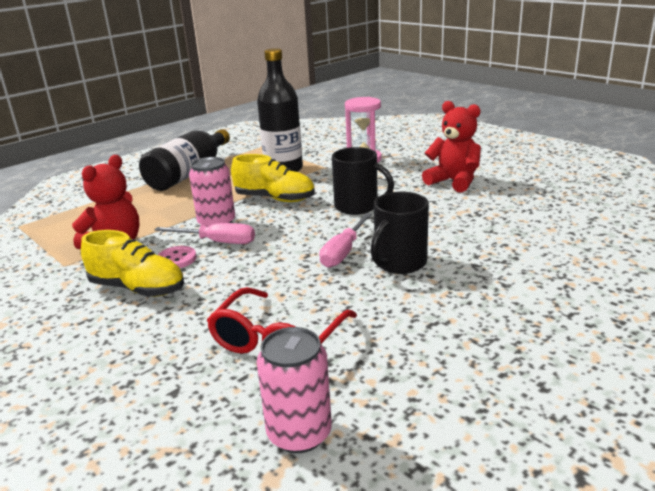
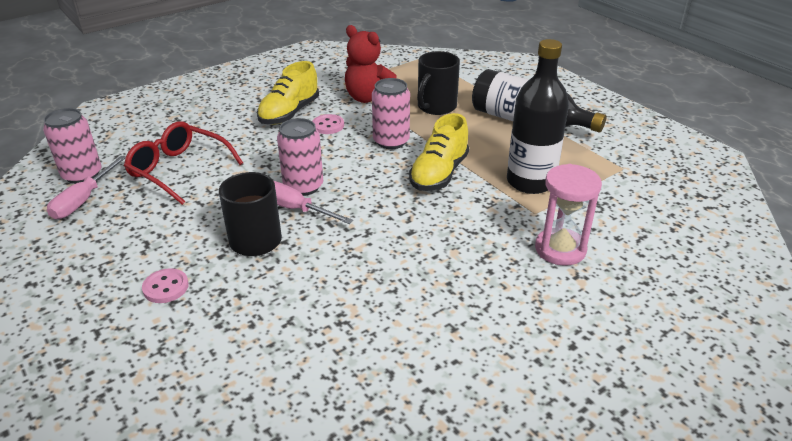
camera: 95 degrees right, 10 degrees up
pink screwdriver [154,223,255,244] -> pink screwdriver moved to [47,156,126,219]
black mug [332,147,394,215] -> black mug moved to [417,51,460,115]
red teddy bear [422,101,481,192] -> none
none -> pink button [142,268,189,303]
none -> pink can [277,118,323,196]

